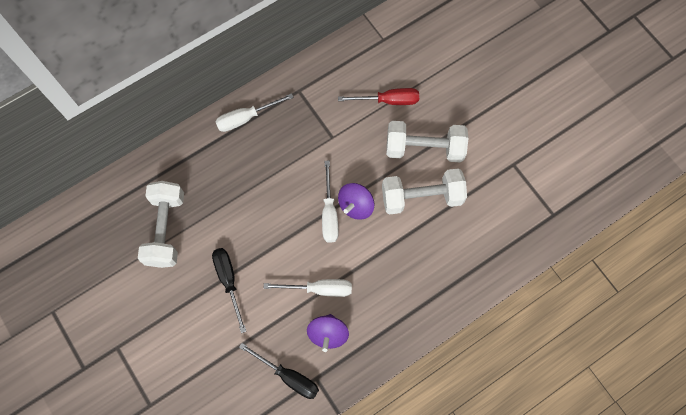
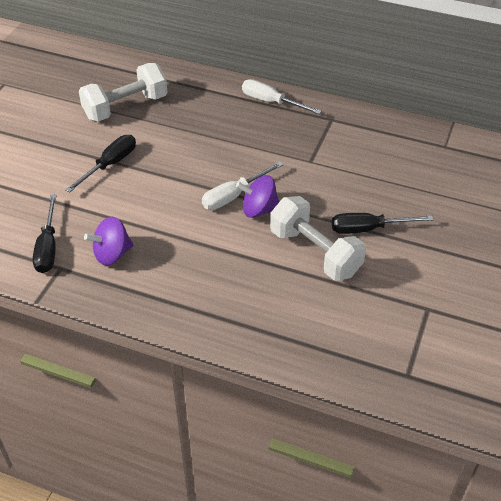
camera: 55 degrees right, 25 degrees down
white screwdriver [264,279,352,297] -> none
red screwdriver [338,88,419,105] -> none
white dumbbell [386,121,468,163] -> black screwdriver [332,213,433,234]

